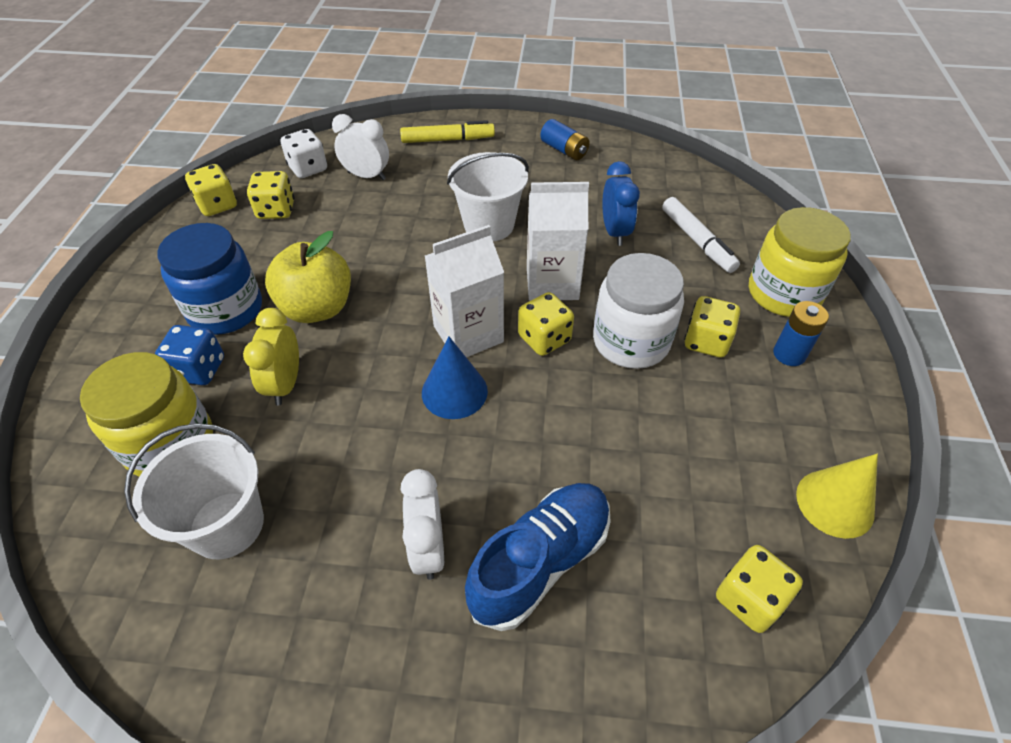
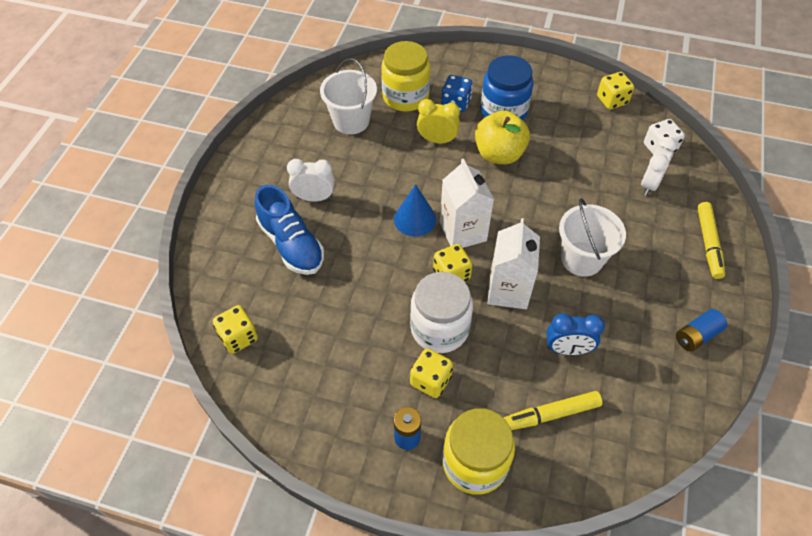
camera: 100 degrees right, 5 degrees up
yellow dice [247,171,294,219] -> none
white marker [662,197,740,273] -> yellow marker [504,391,602,430]
yellow cone [796,454,878,539] -> none

